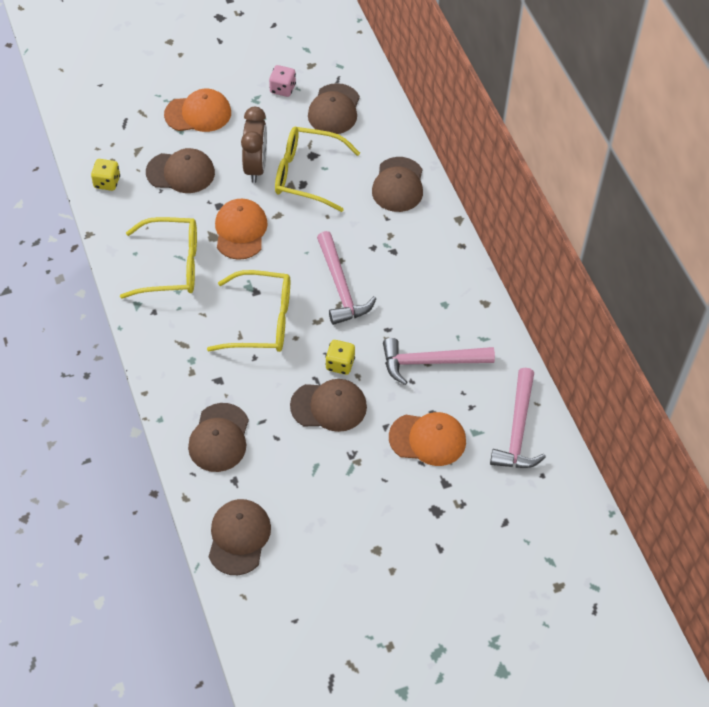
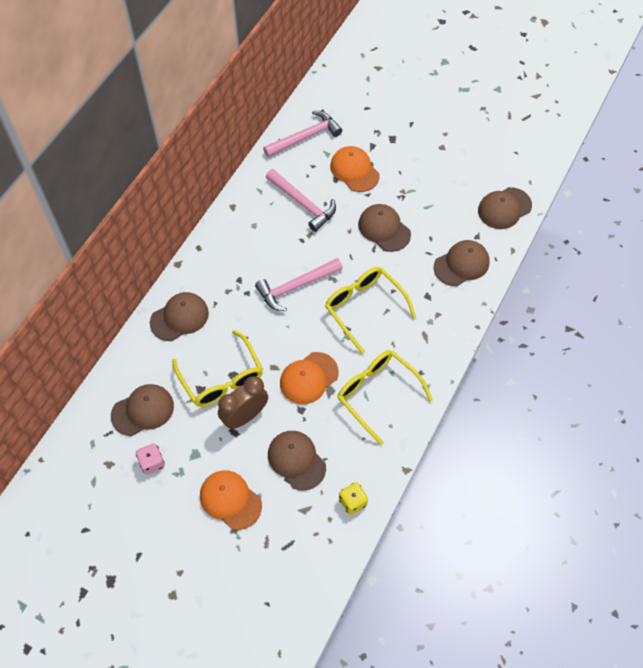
camera: 130 degrees left, 5 degrees up
pink hammer [317,231,376,325] -> pink hammer turned 150 degrees counterclockwise [255,258,343,311]
yellow dice [325,340,355,375] -> none

